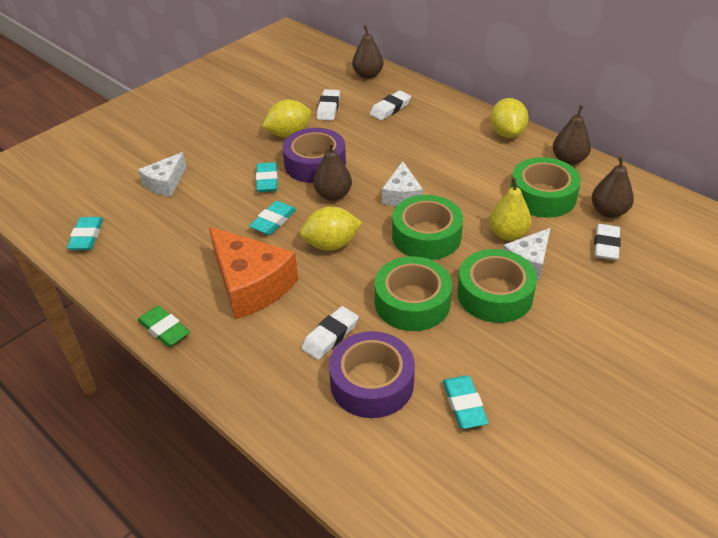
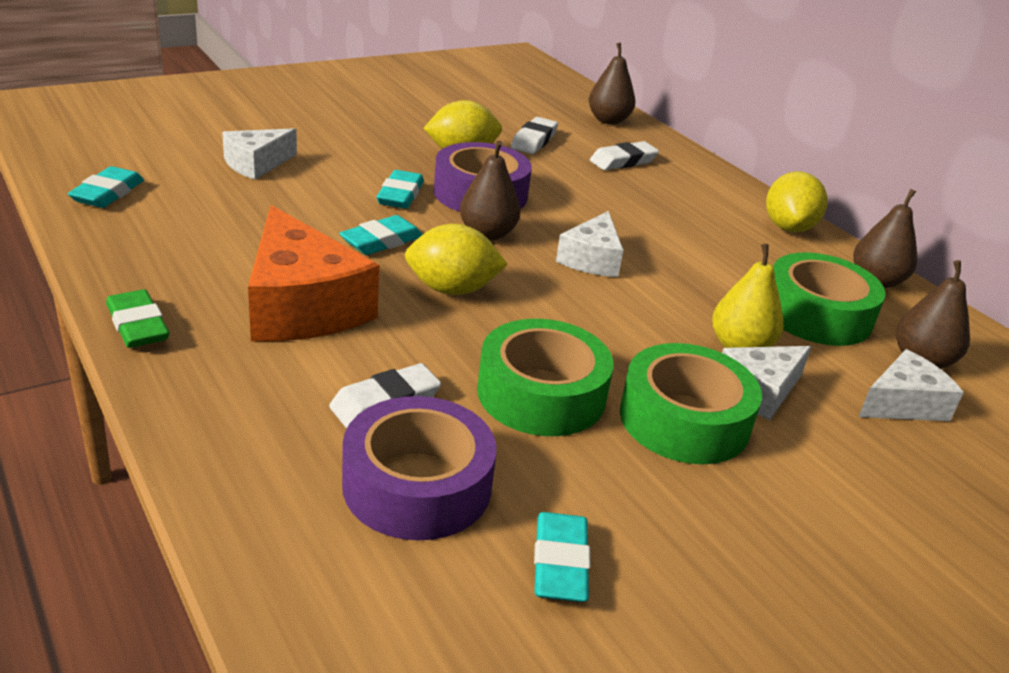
camera: 10 degrees right, 10 degrees down
green tape [392,195,463,260] -> none
white eraser [594,224,621,260] -> white cheese [859,349,964,421]

